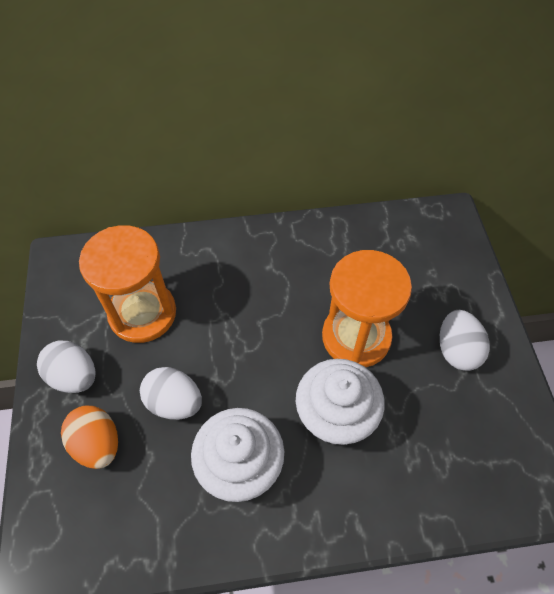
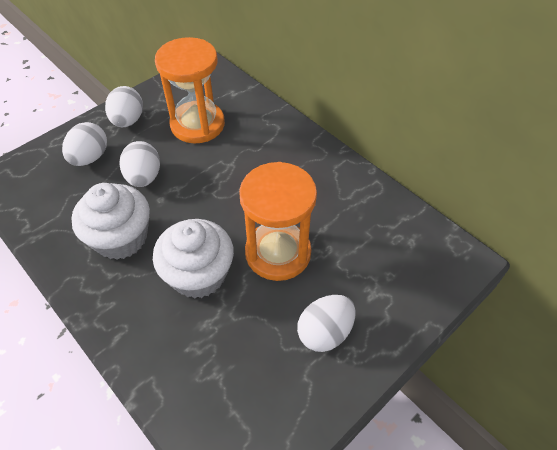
camera: 55 degrees right, 5 degrees down
orange egg [61,406,118,469] -> white egg [62,122,107,166]

